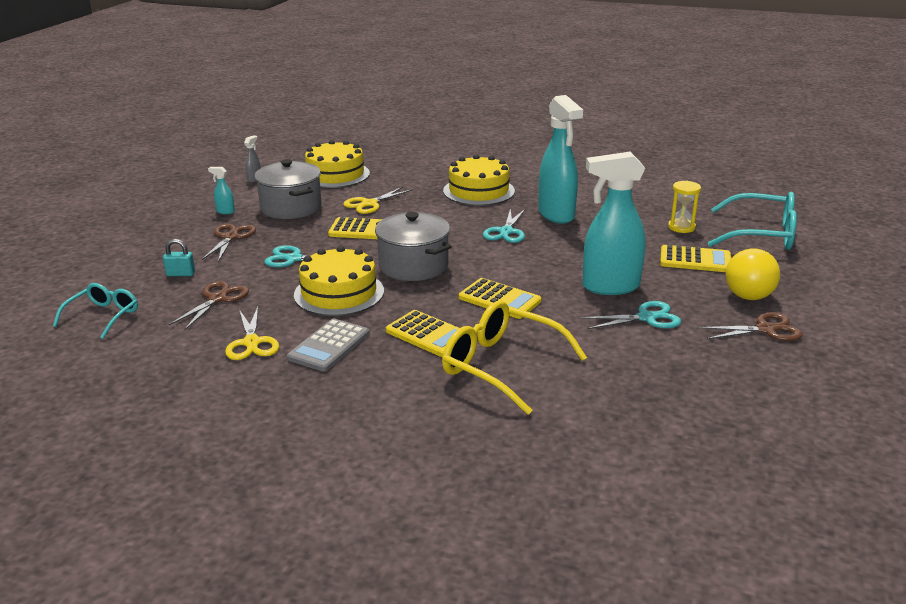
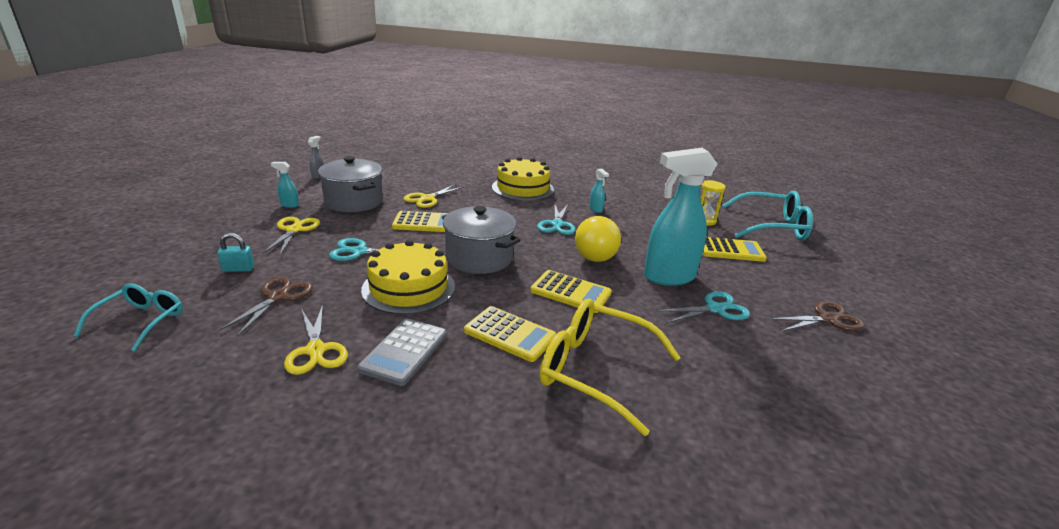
camera: 10 degrees left, 0 degrees up
brown scissors [202,224,256,262] -> yellow scissors [262,217,320,255]
yellow cake [305,140,370,188] -> none
turquoise spray bottle [538,95,583,224] -> turquoise spray bottle [589,168,609,213], size x0.40
yellow light bulb [726,249,780,300] -> yellow light bulb moved to [575,216,621,262]

